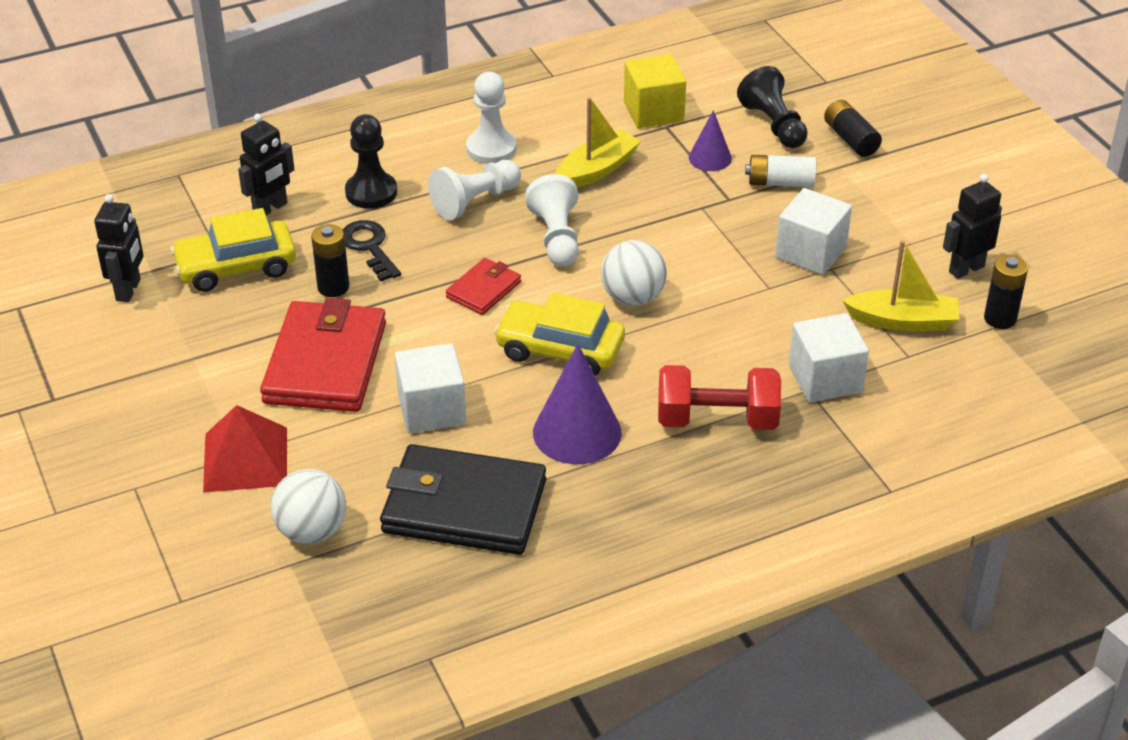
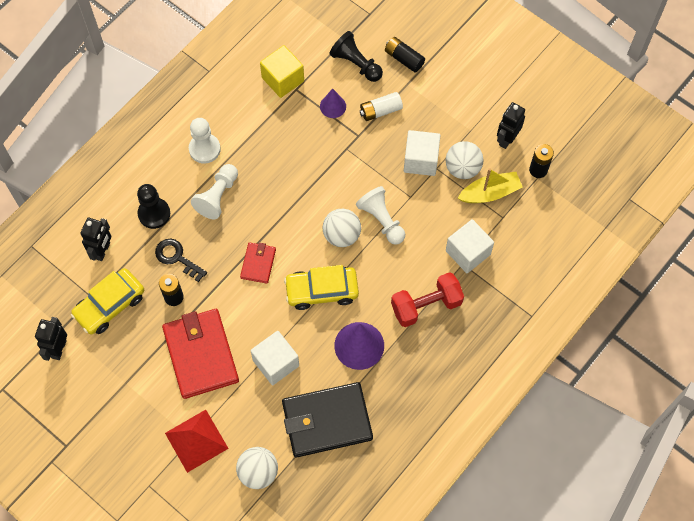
camera: 25 degrees left, 25 degrees up
black robot [94,194,143,302] -> black robot turned 150 degrees counterclockwise [35,317,67,361]
white pawn [525,174,579,267] -> white pawn moved to [356,186,405,244]
yellow boat [555,97,641,188] -> none
none -> white ball [446,141,484,179]

